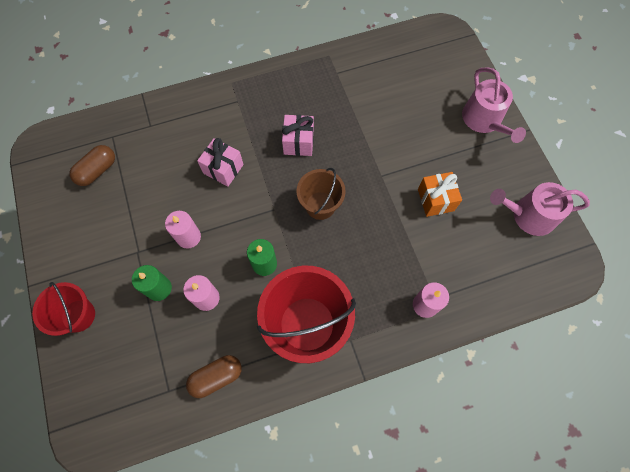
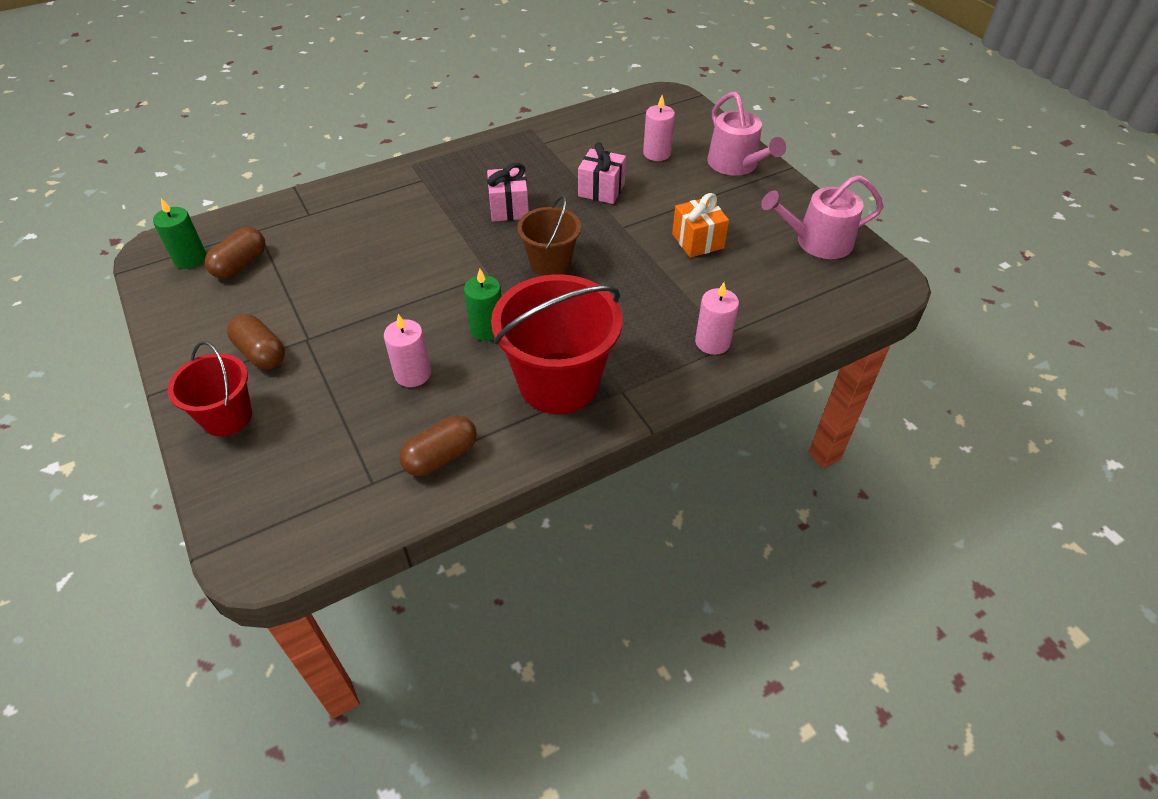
camera: 10 degrees left, 20 degrees down
green candle [132,265,172,301] -> green candle moved to [153,198,207,269]
pink candle [165,211,201,249] -> pink candle moved to [643,95,675,161]
pink gift [197,138,244,187] -> pink gift moved to [578,142,626,204]
none -> brown capsule [227,314,285,370]

